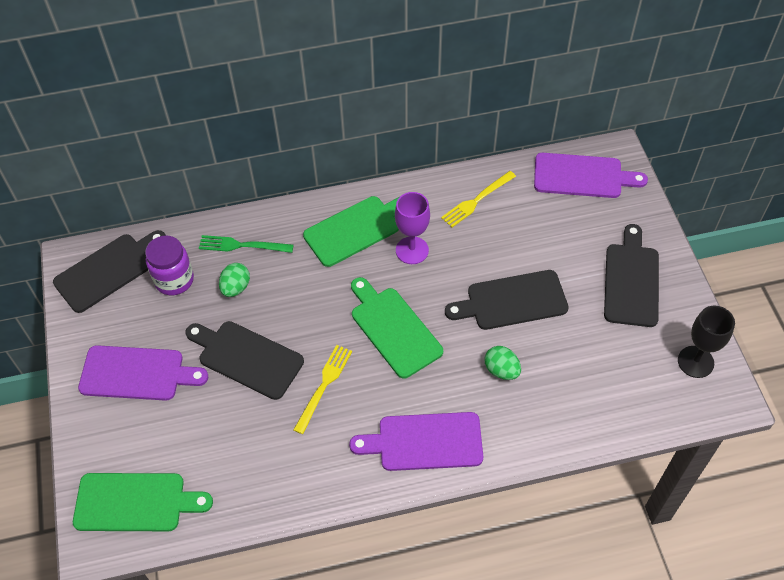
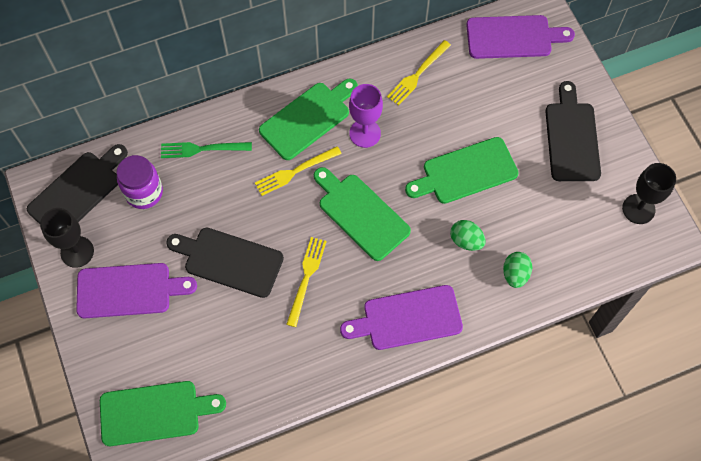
camera: 10 degrees left, 10 degrees up
green egg [219,263,250,297] -> green egg moved to [503,252,532,288]
black cutting board [445,270,569,330] -> green cutting board [405,137,519,204]
none -> black goblet [40,208,94,268]
none -> yellow fork [255,146,342,196]

